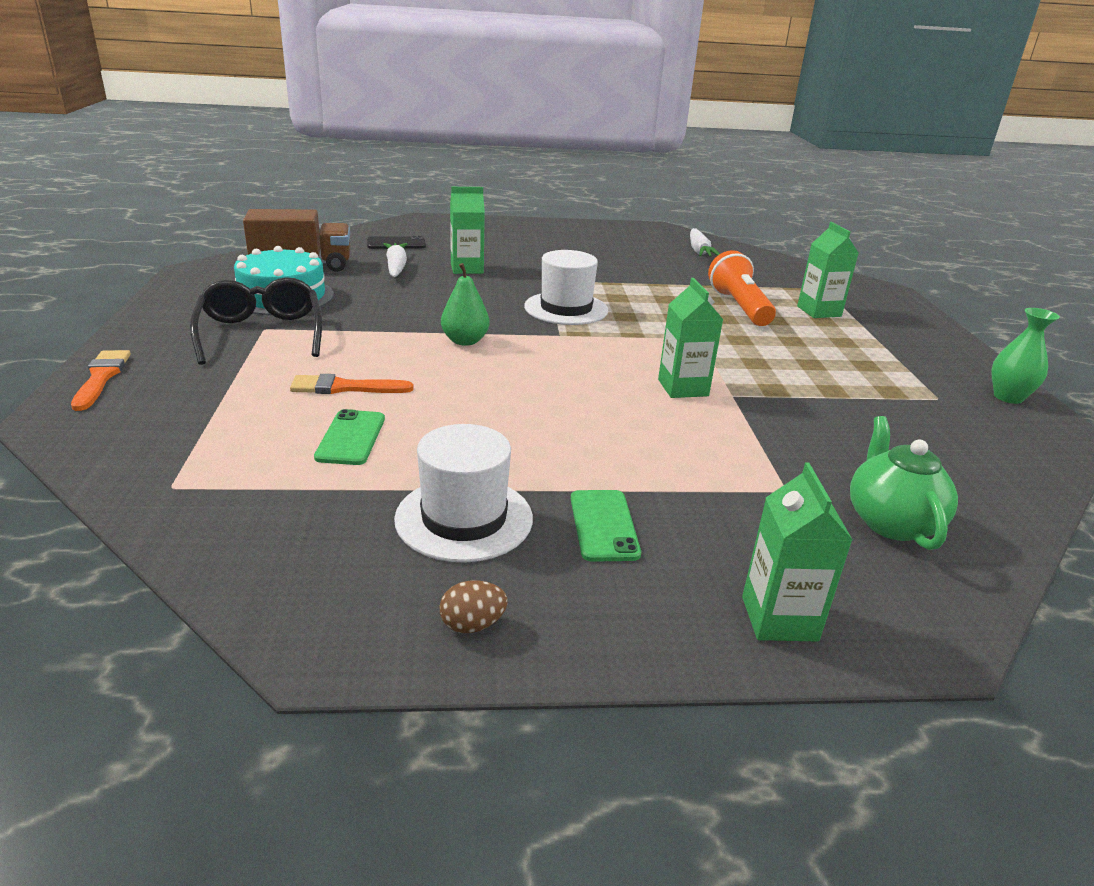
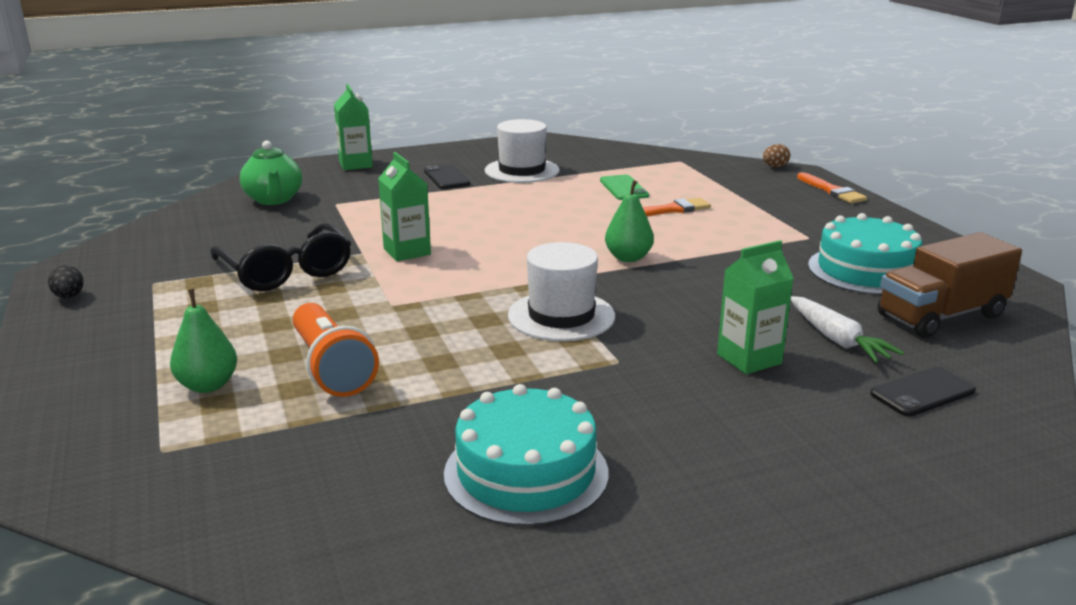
camera: 165 degrees right, 5 degrees down
black glasses [190,277,322,365] -> black glasses moved to [210,223,351,291]
brown egg [440,580,508,633] -> brown egg moved to [763,144,790,167]
green phone [571,490,641,562] -> black phone [424,165,470,189]
white carrot [690,228,720,257] -> none
green carton [797,222,858,318] -> green pear [170,289,237,393]
green vase [991,308,1060,404] -> black egg [48,265,84,298]
none -> turquoise cake [444,384,609,526]

